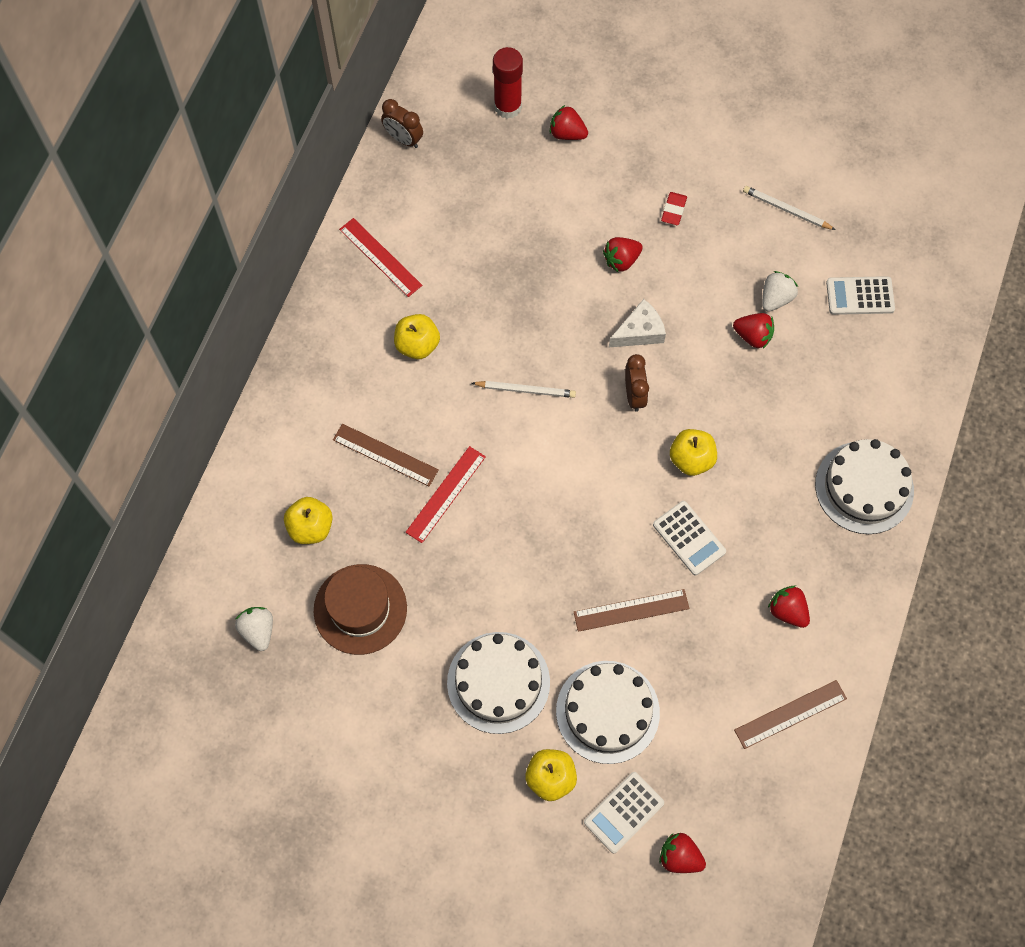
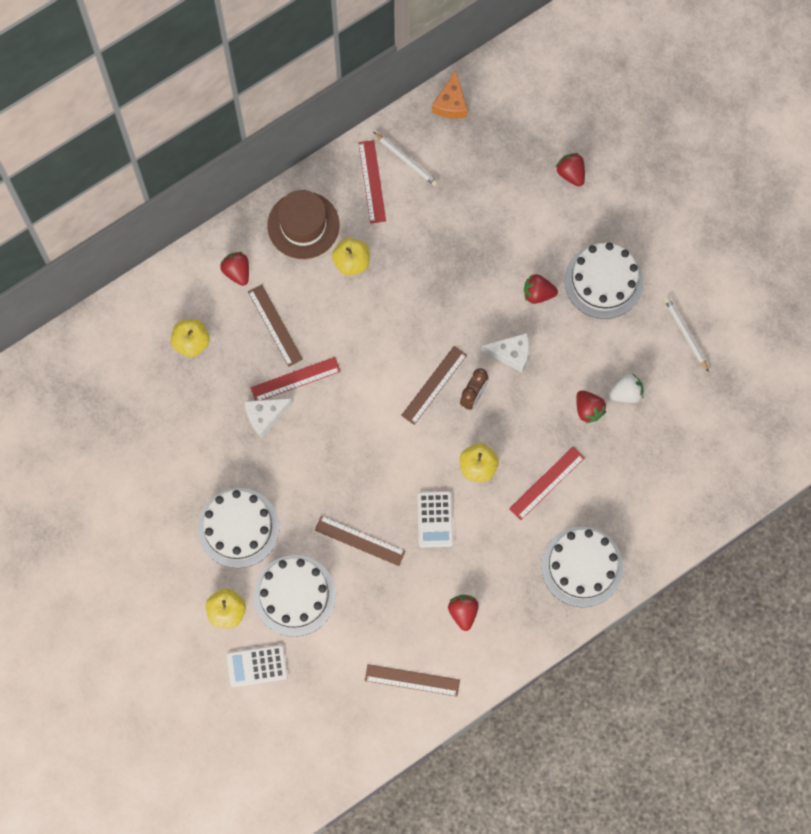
camera: 35 degrees right, 5 degrees up
white strawberry [235,607,273,651] -> none
brown hat [314,564,407,655] -> brown hat moved to [267,190,340,259]
brown clock [381,99,423,148] -> orange cheese [432,70,468,118]
white pencil [472,381,576,398] -> white pencil moved to [373,132,438,186]
red glue stick [493,47,523,119] -> none
red strawberry [659,833,706,873] -> red strawberry moved to [220,252,249,286]
red eraser [661,192,687,225] -> white cake [564,243,643,319]
white calculator [826,276,895,315] -> none
none -> white cheese [244,398,293,438]
none -> brown ruler [401,346,467,425]
none -> red ruler [509,447,585,520]

